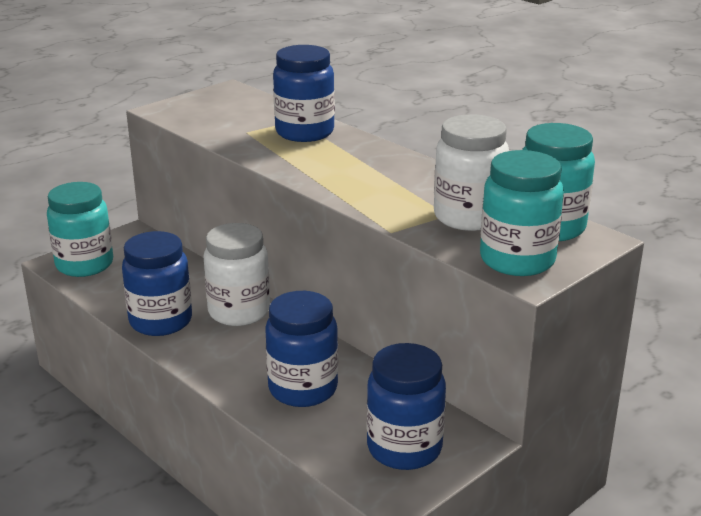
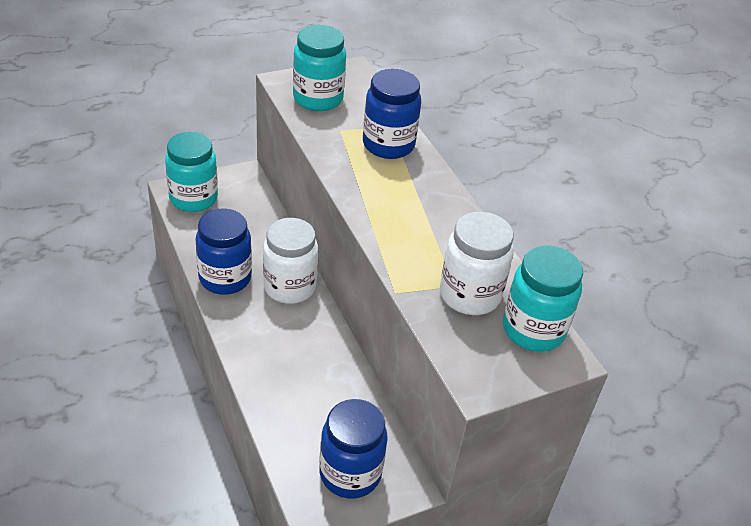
camera: 15 degrees right, 15 degrees up
blue jar [265,291,338,407] -> none
turquoise jar [480,150,564,276] -> turquoise jar moved to [293,25,346,111]

